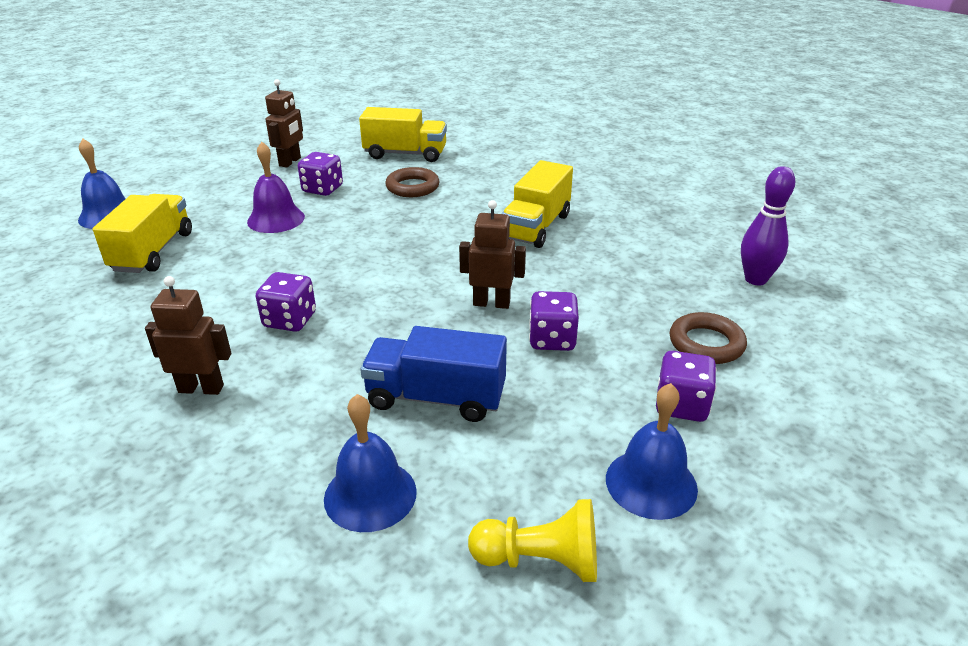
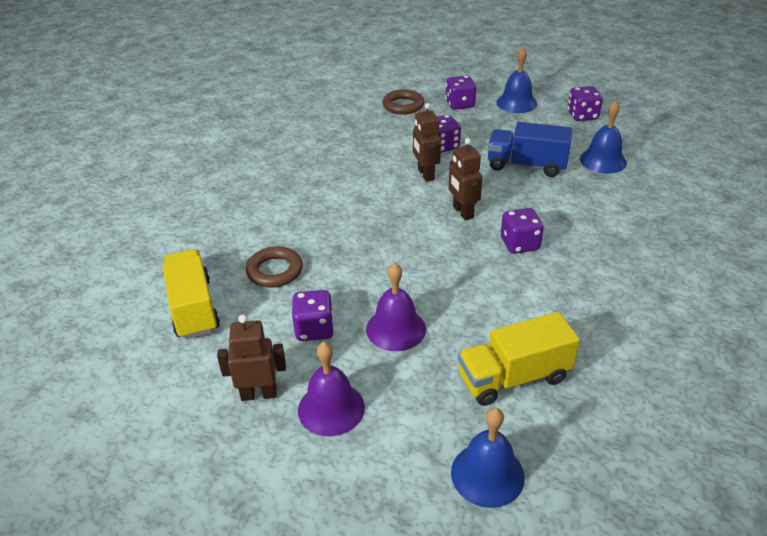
camera: 115 degrees left, 5 degrees up
brown robot [145,276,231,395] -> brown robot moved to [449,138,482,220]
blue truck [360,326,507,422] -> blue truck turned 120 degrees clockwise [488,122,572,177]
yellow pawn [468,499,597,582] -> purple dice [568,86,603,121]
yellow truck [502,160,573,248] -> none
purple bowling pin [741,166,795,285] -> none
none -> purple bell [298,342,365,436]

